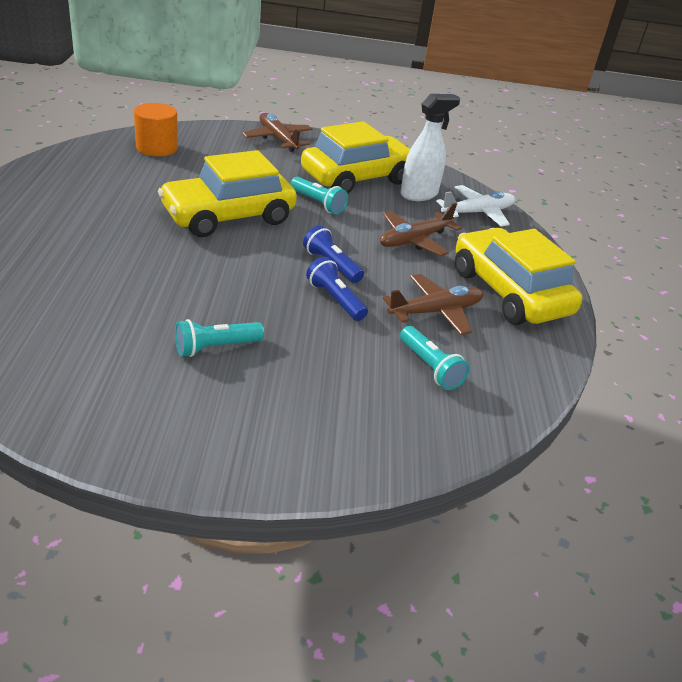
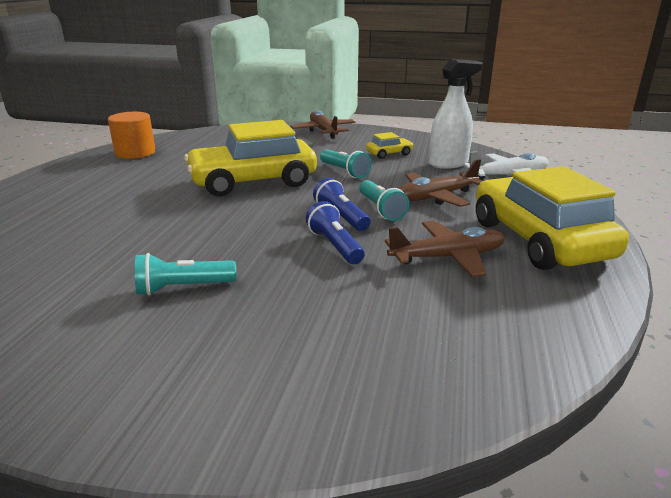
camera: 15 degrees right, 10 degrees down
orange cylinder [134,103,178,156] -> orange cylinder moved to [108,112,155,159]
yellow car [301,121,410,193] -> yellow car [366,132,414,159], size x0.42
turquoise flashlight [400,326,470,390] -> turquoise flashlight moved to [359,180,410,221]

